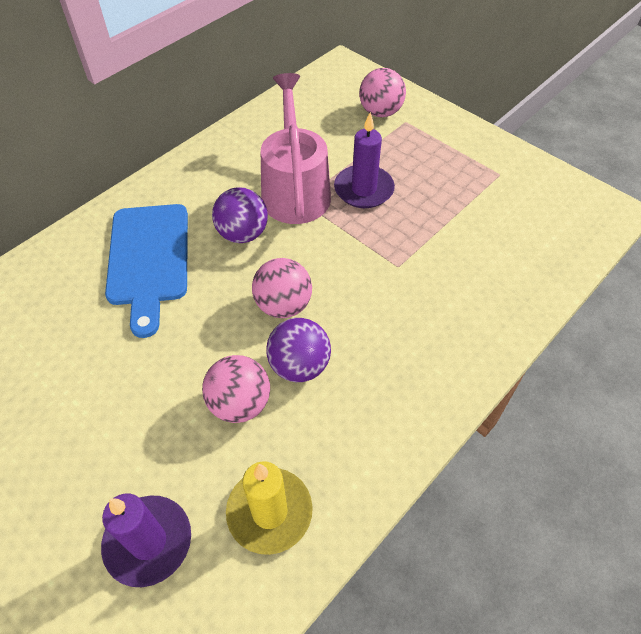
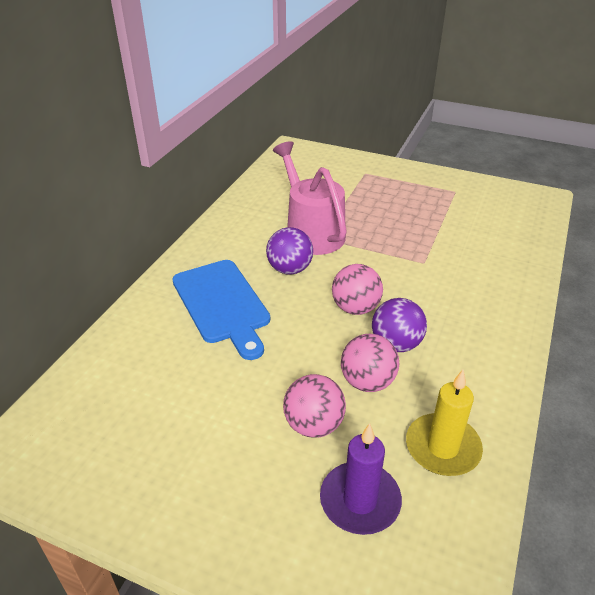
camera: 20 degrees left, 15 degrees down
purple candle [334,112,395,208] -> none
pink ball [359,68,406,117] -> pink ball moved to [283,374,346,438]

